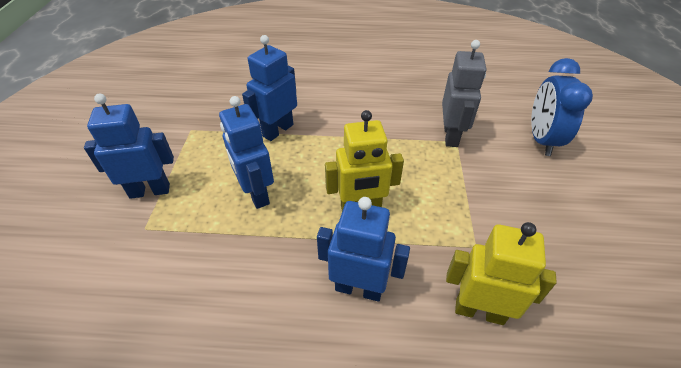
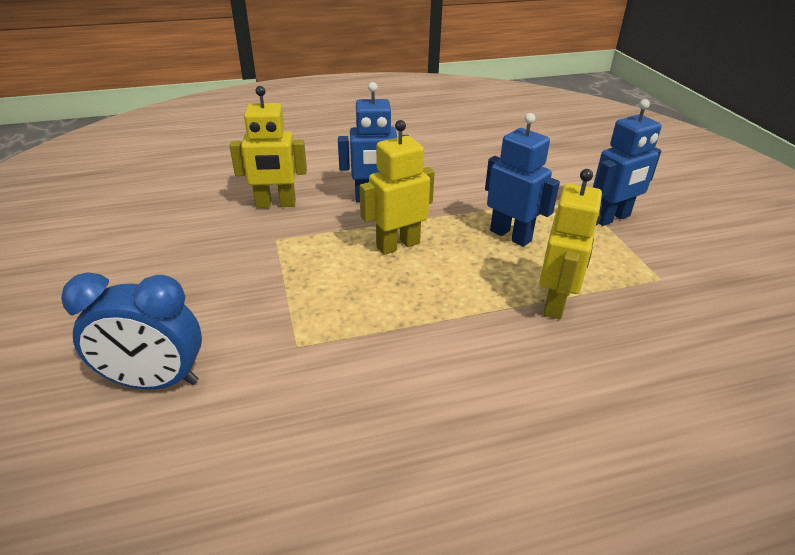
camera: 160 degrees right, 10 degrees down
blue robot [242,35,297,141] -> yellow robot [539,169,602,319]
grey robot [442,40,486,147] -> none
blue clock [531,58,593,156] -> blue clock turned 105 degrees clockwise [61,272,202,389]

